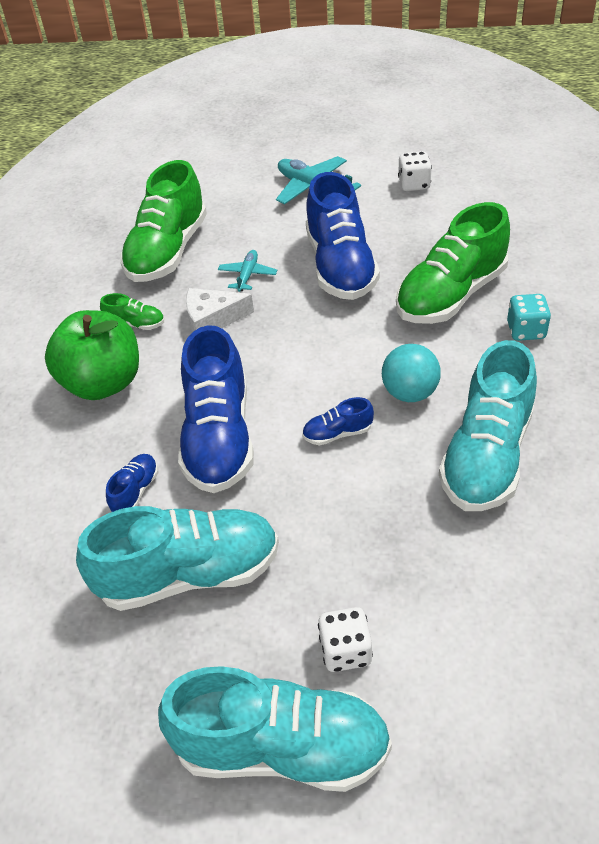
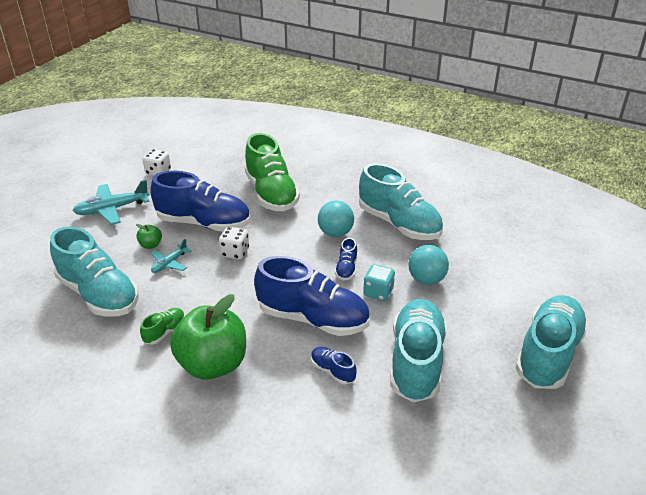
camera: 70 degrees left, 10 degrees down
green shoe [120,160,207,282] -> turquoise shoe [50,227,139,317]
white cheese [186,288,254,332] -> none
turquoise plane [218,250,277,292] -> turquoise plane turned 90 degrees counterclockwise [151,239,192,273]
white dice [318,607,373,672] -> white dice moved to [219,227,249,259]
turquoise dice [507,294,551,341] -> turquoise dice moved to [363,264,395,301]
none -> green apple [136,224,162,249]
none -> turquoise ball [408,245,449,285]

